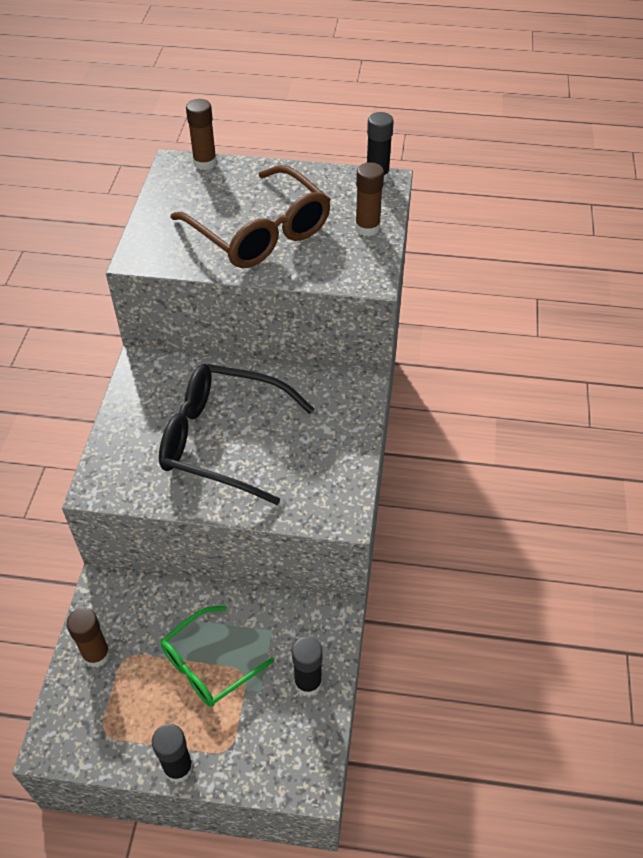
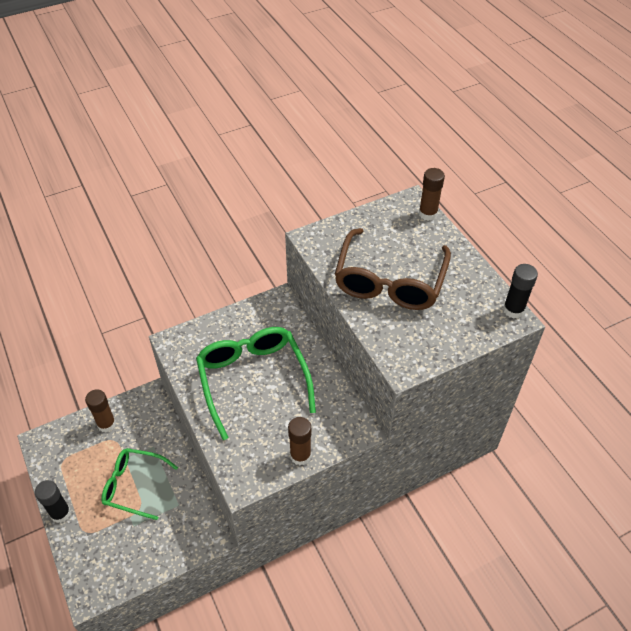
camera: 55 degrees right, 0 degrees up
black glasses [159,364,314,505] -> green glasses [196,327,316,440]
black glue stick [292,637,323,696] -> none
brown glue stick [355,162,384,236] -> brown glue stick moved to [288,417,311,465]

